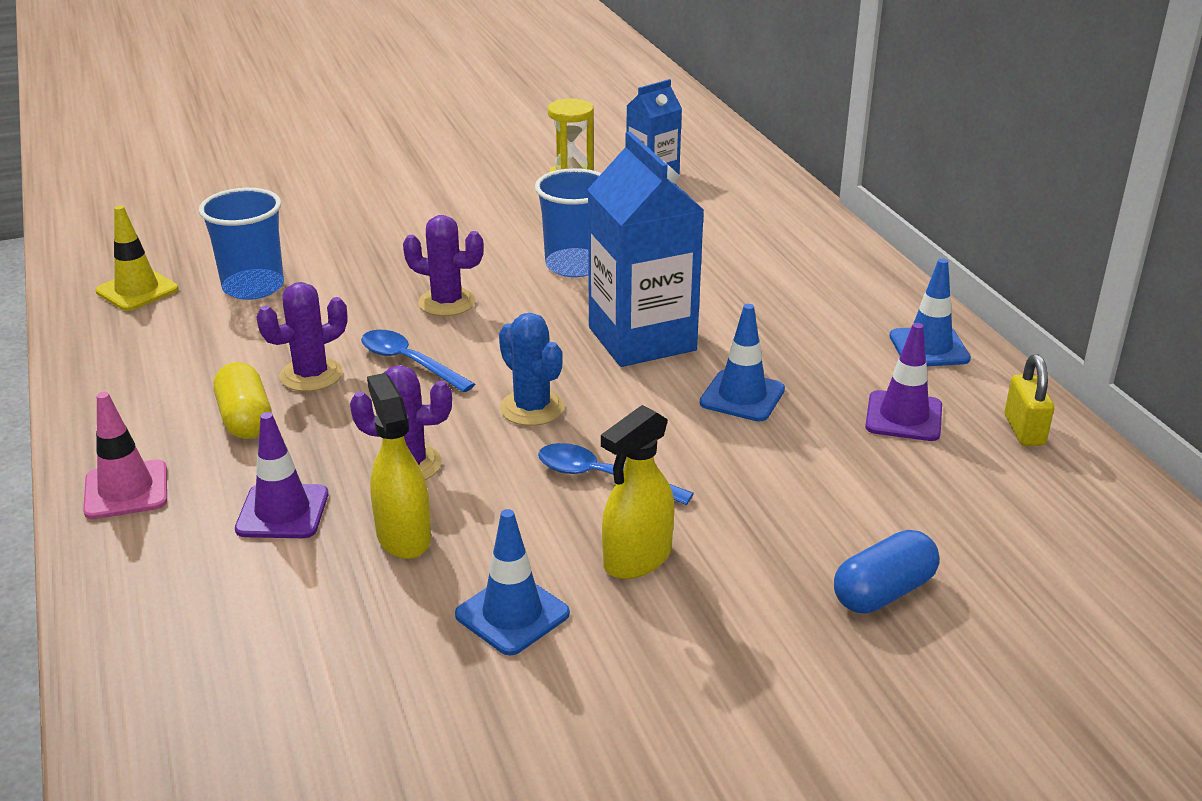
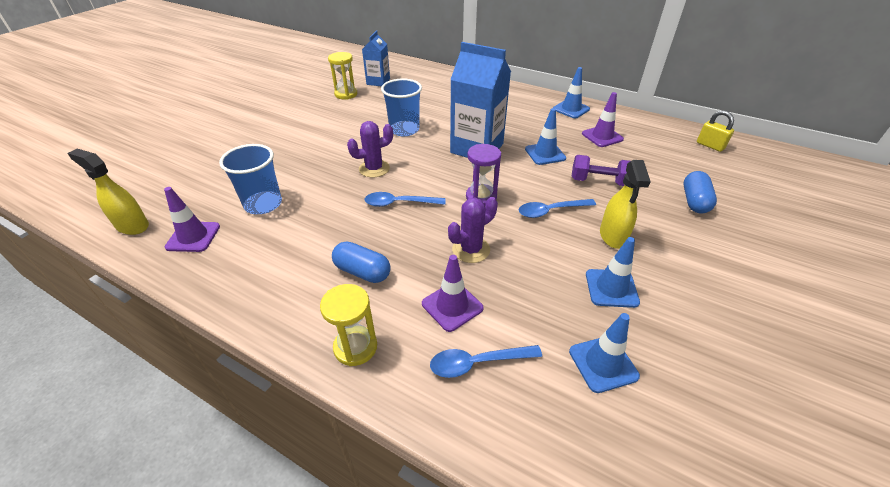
camera: 40 degrees left, 10 degrees up
pink traffic cone [83,392,167,519] -> yellow hourglass [320,284,377,366]
yellow traffic cone [95,205,178,311] -> purple traffic cone [164,187,220,252]
yellow capsule [214,362,272,439] -> blue capsule [332,241,391,283]
purple cactus [256,282,347,392] -> none
yellow spray bottle [367,373,431,559] -> yellow spray bottle moved to [67,149,149,235]
blue cactus [499,313,564,426] -> purple hourglass [466,144,501,206]
yellow padlock [1005,354,1054,446] -> yellow padlock moved to [697,110,734,152]
none -> blue spoon [430,345,542,378]
none -> blue traffic cone [569,313,640,393]
none -> purple dumbbell [571,155,630,186]

